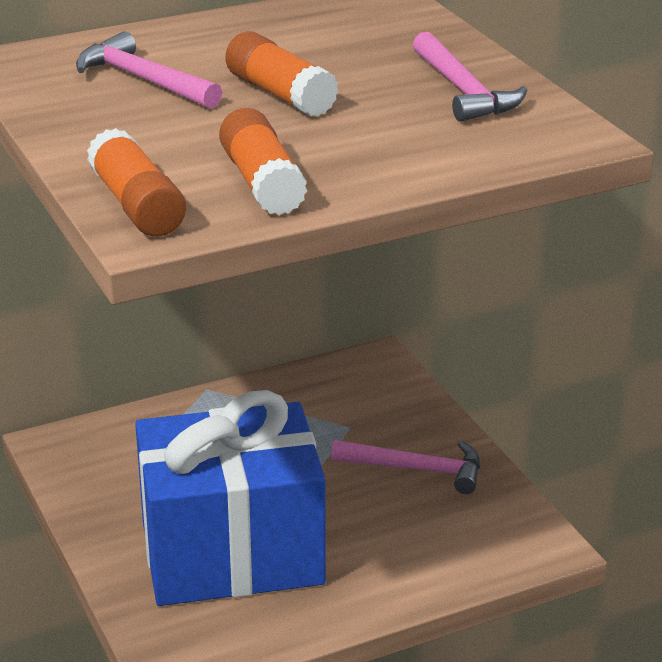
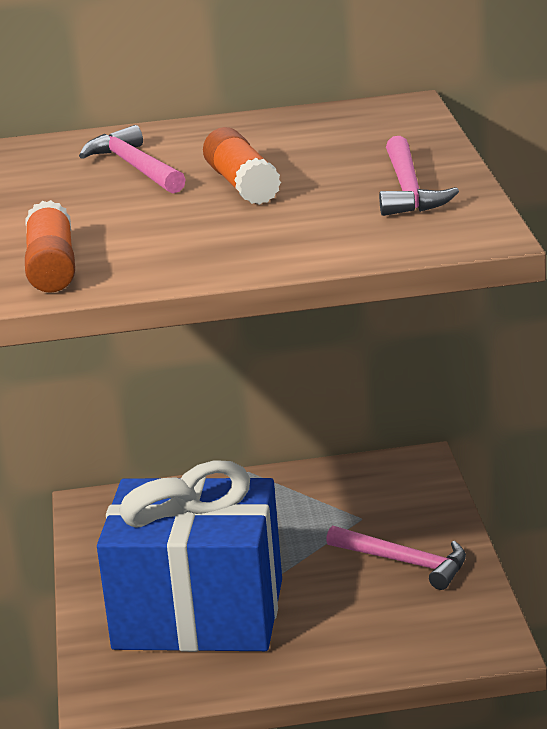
camera: 20 degrees right, 5 degrees down
orange glue stick [219,108,307,215] -> none

